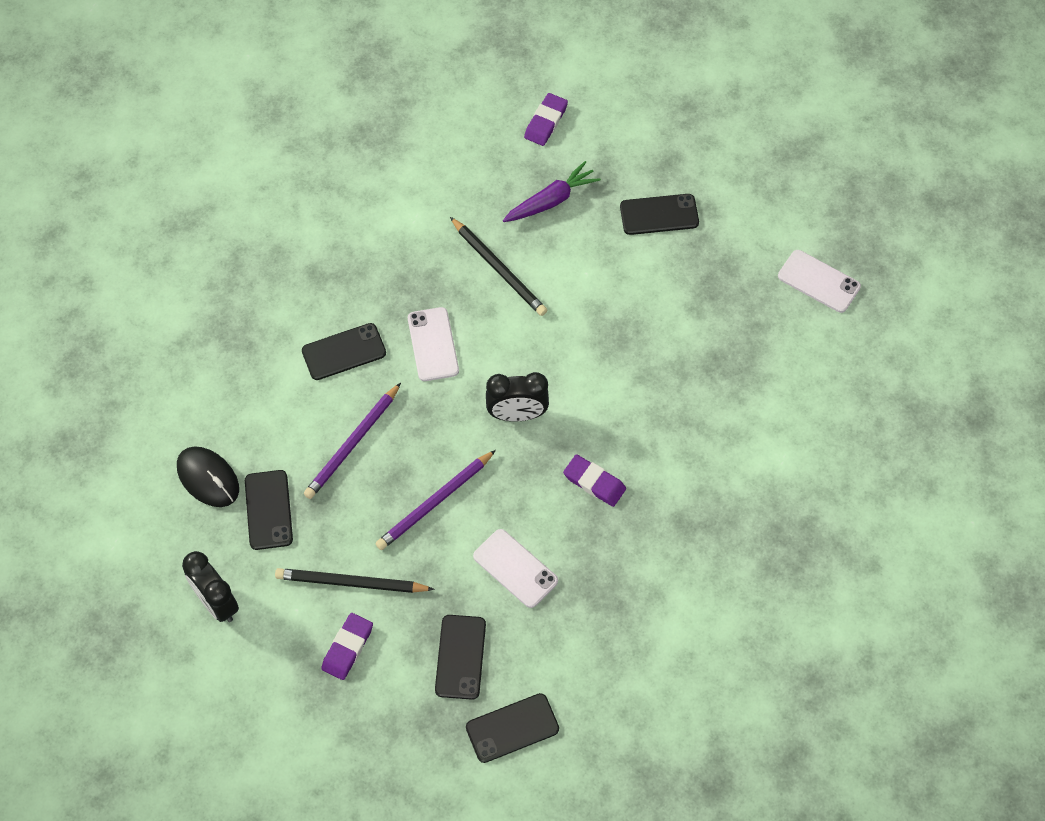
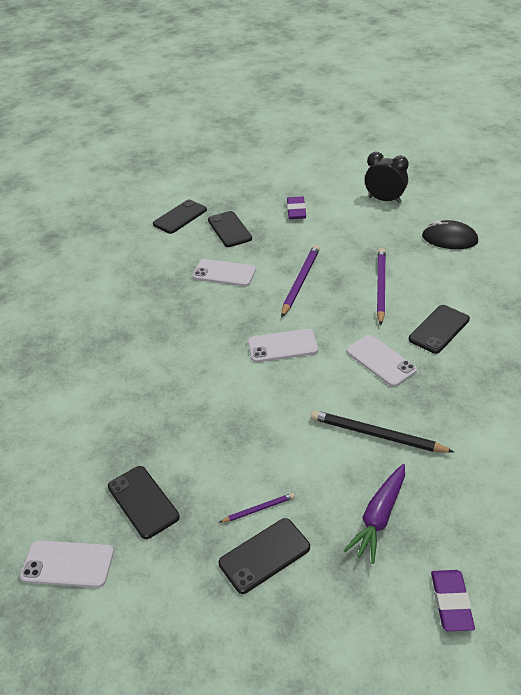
camera: 155 degrees right, 20 degrees down
black phone [245,470,293,550] -> black phone moved to [108,466,180,539]
black pencil [275,568,434,593] -> none
black clock [486,372,549,421] -> white phone [248,329,318,362]
purple eraser [563,454,626,507] -> none
none -> purple pencil [219,493,295,523]

